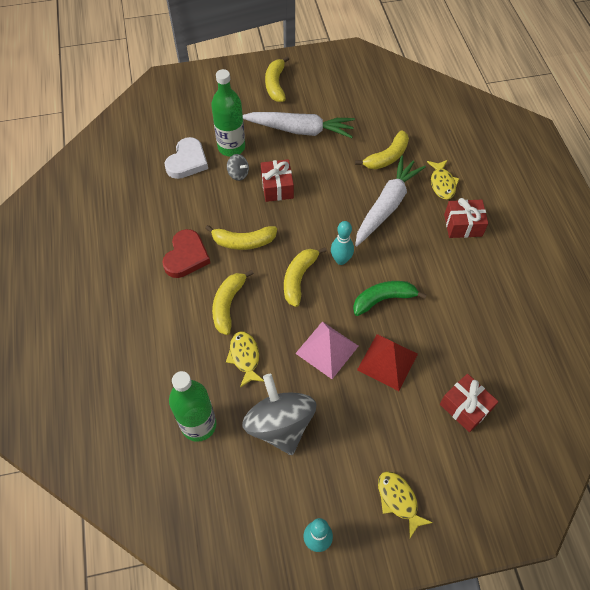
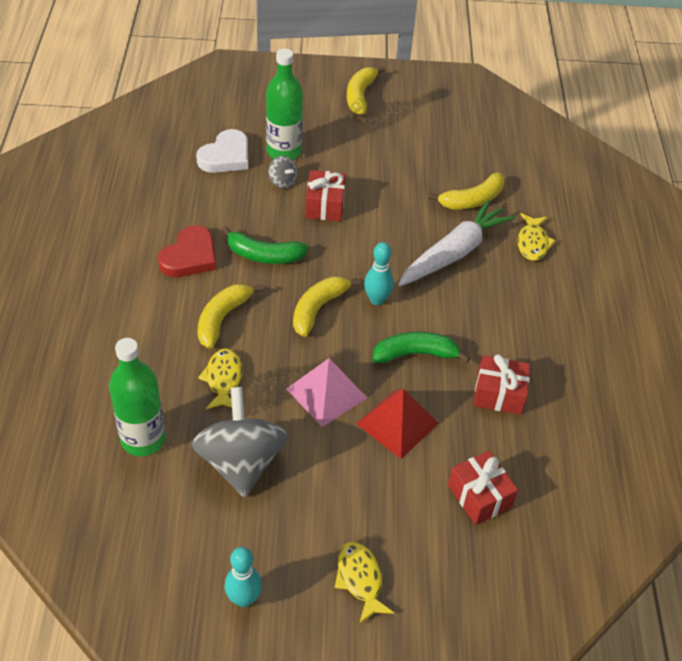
camera: 10 degrees right, 10 degrees down
yellow banana [205,225,277,250] -> green banana [222,226,309,264]
white carrot [243,112,355,138] -> none
red gift [444,198,488,238] -> red gift moved to [474,354,530,414]

